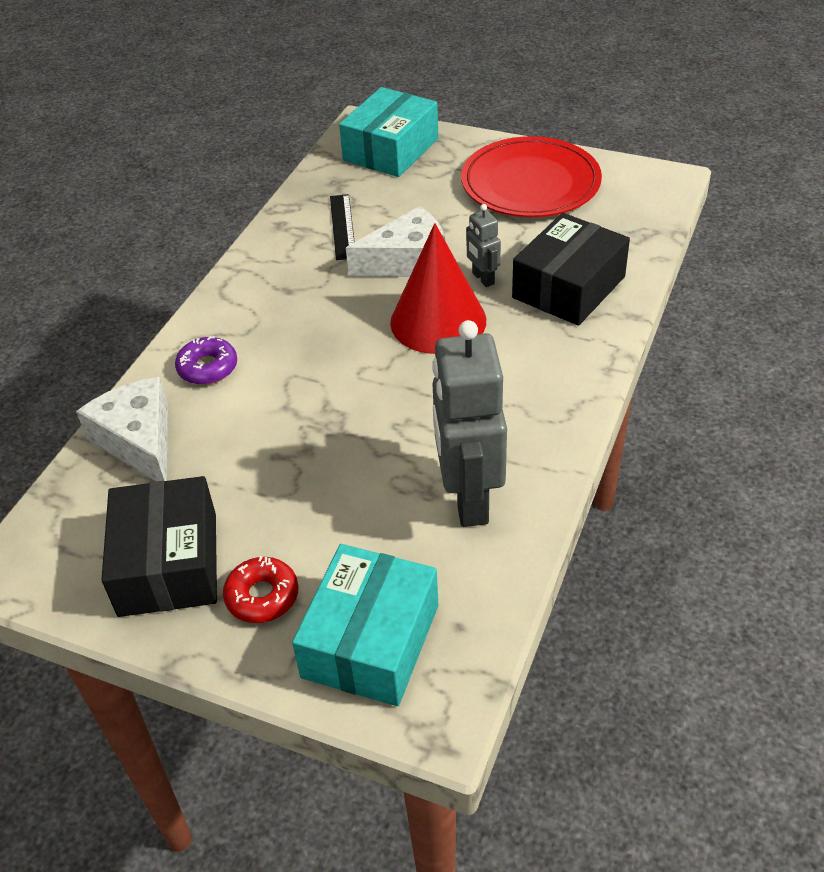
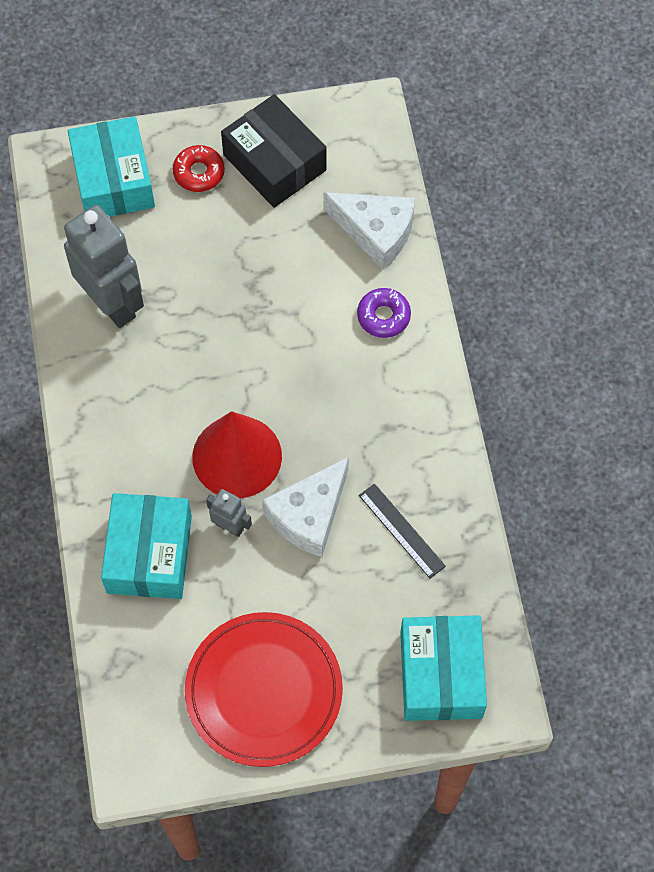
camera: 145 degrees right, 20 degrees up
black box [512,213,630,326] -> turquoise box [101,493,192,599]

